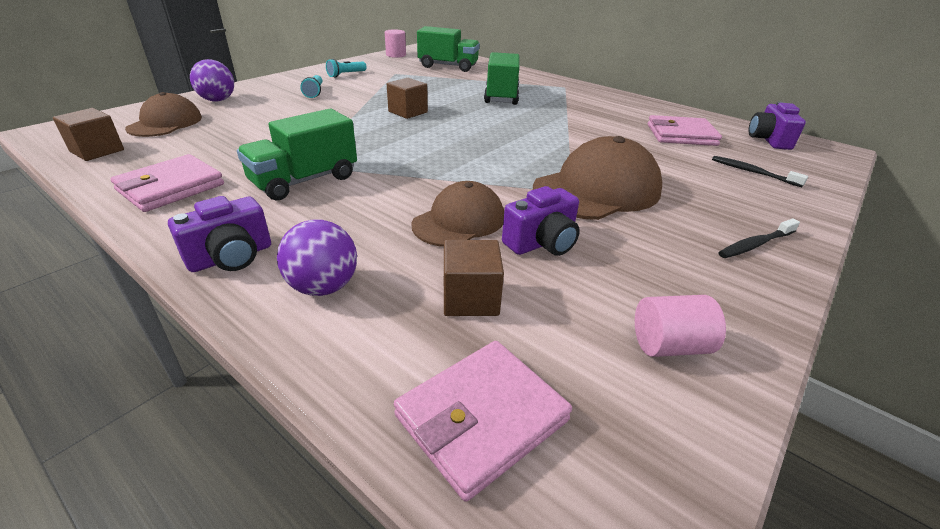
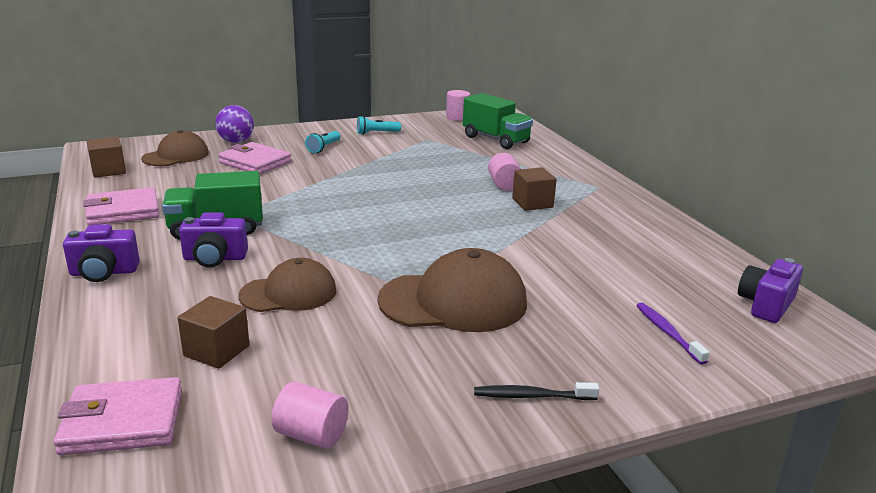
camera: 30 degrees right, 10 degrees down
purple ball [277,220,357,296] -> none
brown cube [387,78,428,119] -> brown cube moved to [512,167,557,211]
green truck [484,52,519,105] -> pink cylinder [488,153,521,191]
purple camera [502,186,580,256] -> purple camera moved to [179,212,248,267]
pink wallet [648,115,722,146] -> pink wallet moved to [218,142,292,174]
black toothbrush [712,156,808,187] -> purple toothbrush [636,303,710,365]

